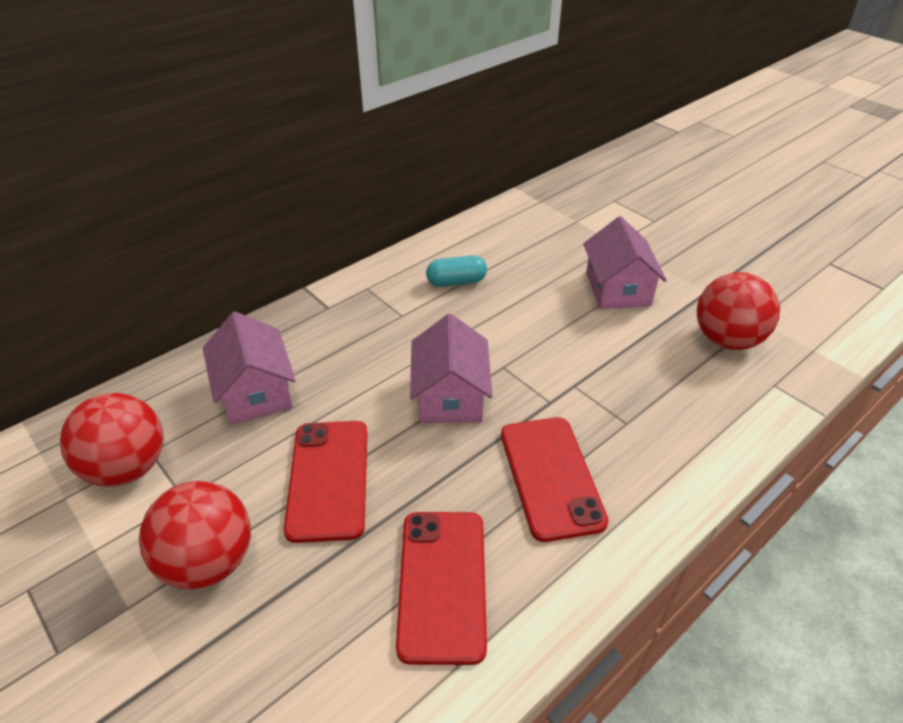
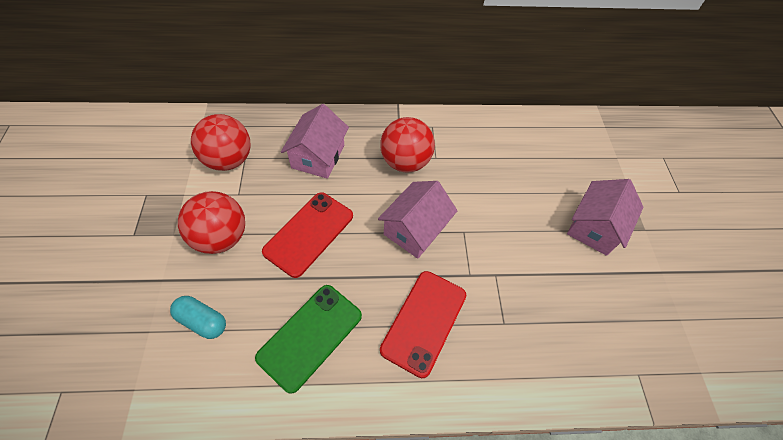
camera: 35 degrees right, 15 degrees up
red phone [396,512,487,665] -> green phone [255,285,362,394]
turquoise capsule [426,255,487,287] -> turquoise capsule moved to [170,296,226,339]
red ball [697,272,780,350] -> red ball moved to [380,117,435,172]

